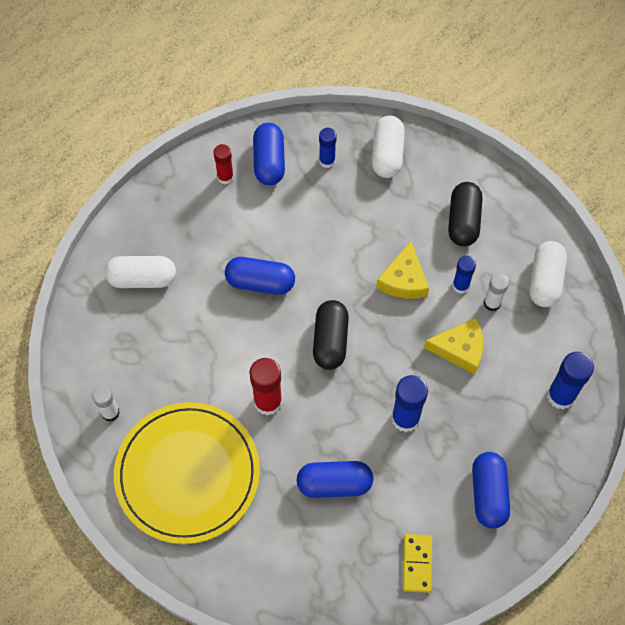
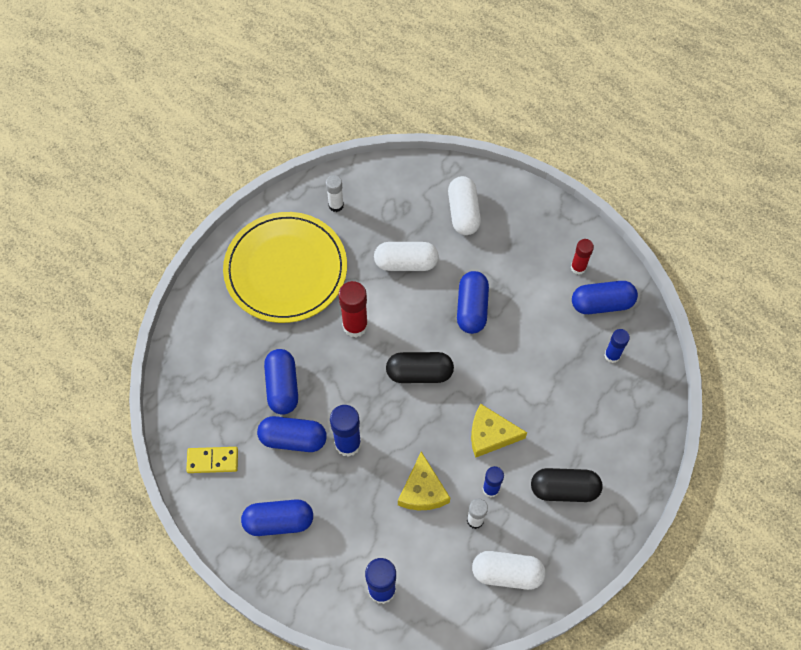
camera: 85 degrees right, 0 degrees up
white capsule [372,116,405,178] -> white capsule moved to [374,242,439,271]
none -> blue capsule [257,416,327,452]

